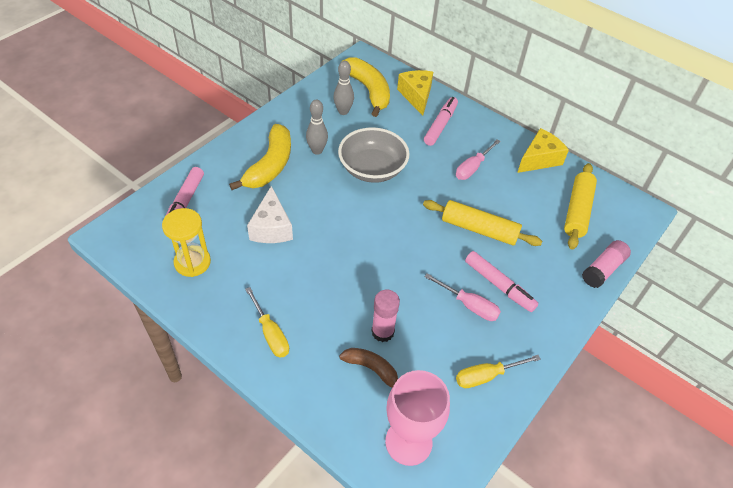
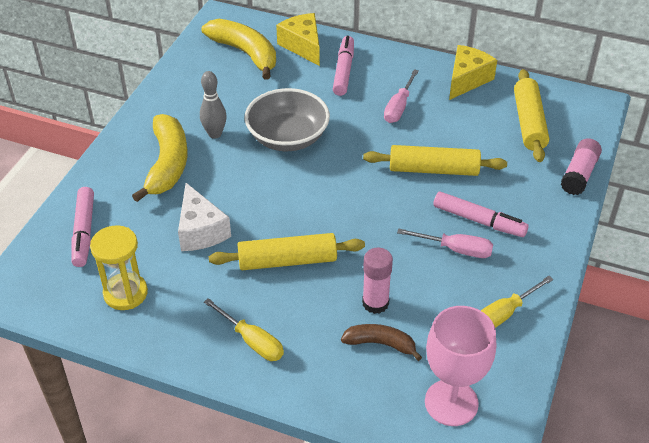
camera: 15 degrees left, 5 degrees down
grey bowling pin [333,61,354,115] -> none
none -> yellow rolling pin [209,233,365,270]

